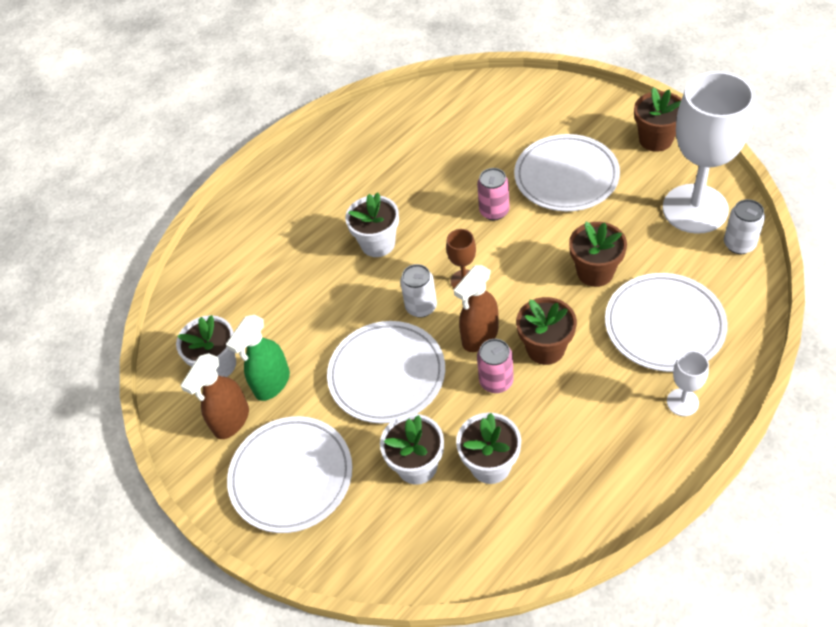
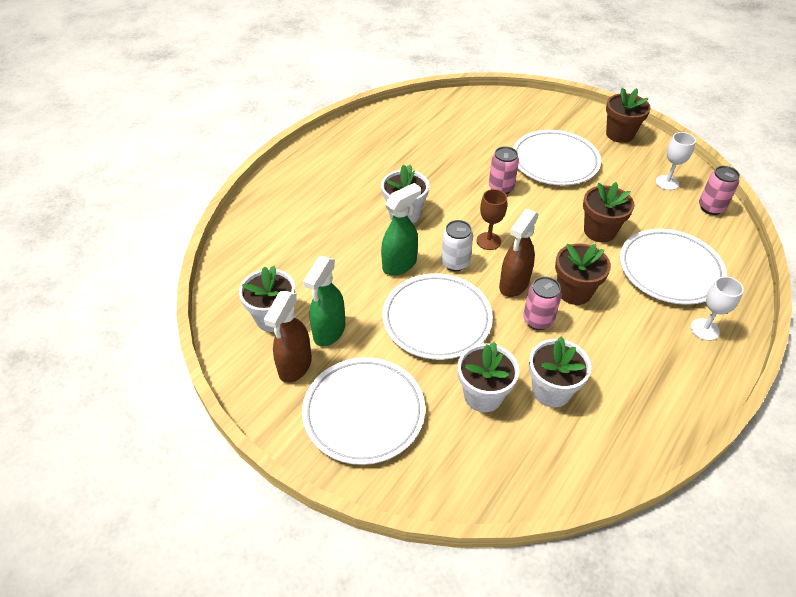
camera: 15 degrees left, 5 degrees down
white goblet [662,71,755,234] -> white goblet [656,132,696,190], size x0.43
white can [724,199,765,254] -> pink can [699,166,740,215]
none -> green spray bottle [381,183,421,275]

